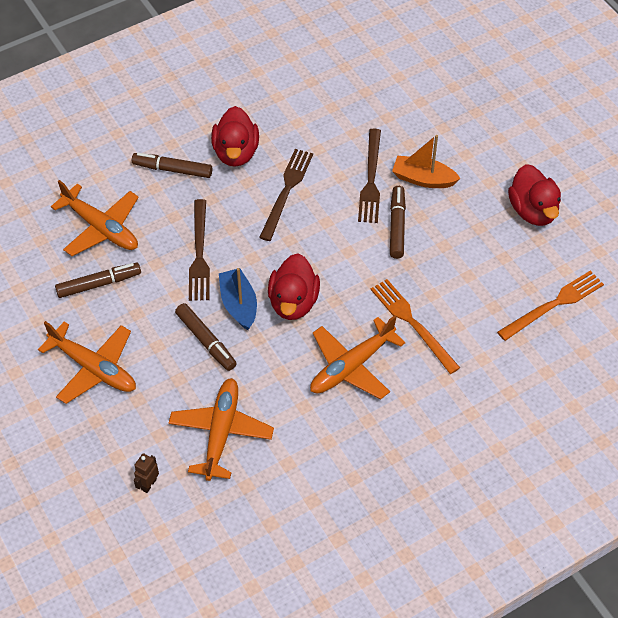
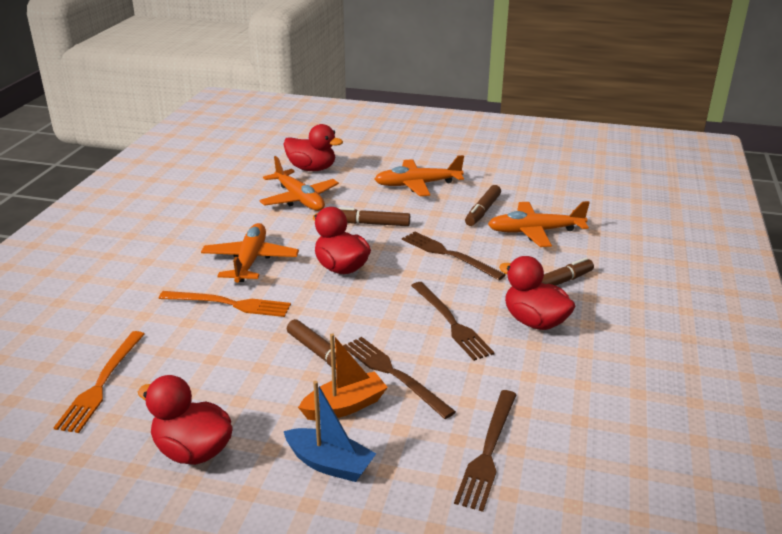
camera: 135 degrees right, 25 degrees down
brown robot [134,453,159,493] -> red duck [283,124,343,171]
blue boat [219,268,257,330] -> blue boat moved to [284,381,376,482]
none -> brown fork [454,390,517,512]

